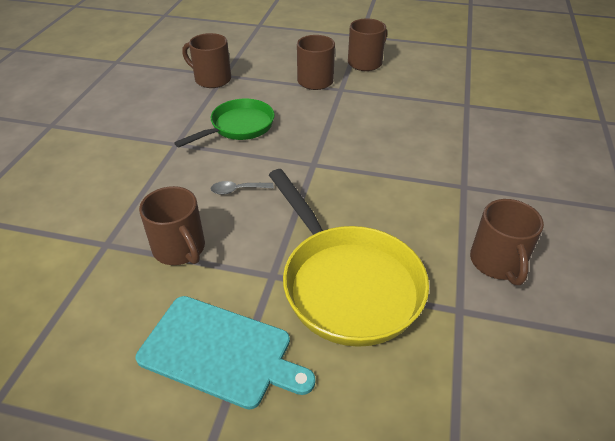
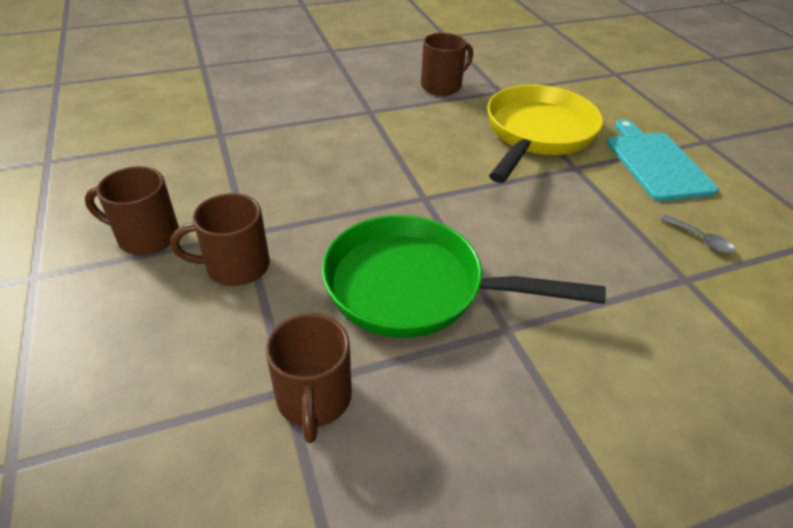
camera: 125 degrees left, 0 degrees up
brown mug [139,186,205,265] -> none
green pan [174,99,275,147] -> green pan [322,215,606,338], size x1.60
grey spoon [211,181,274,195] -> grey spoon moved to [660,215,735,254]

